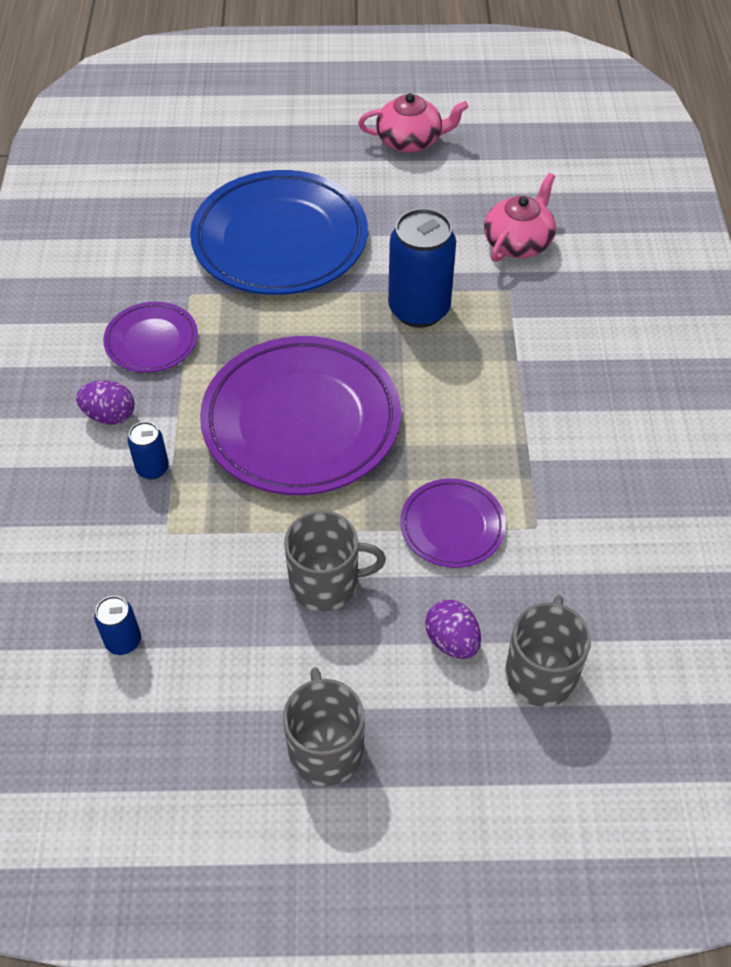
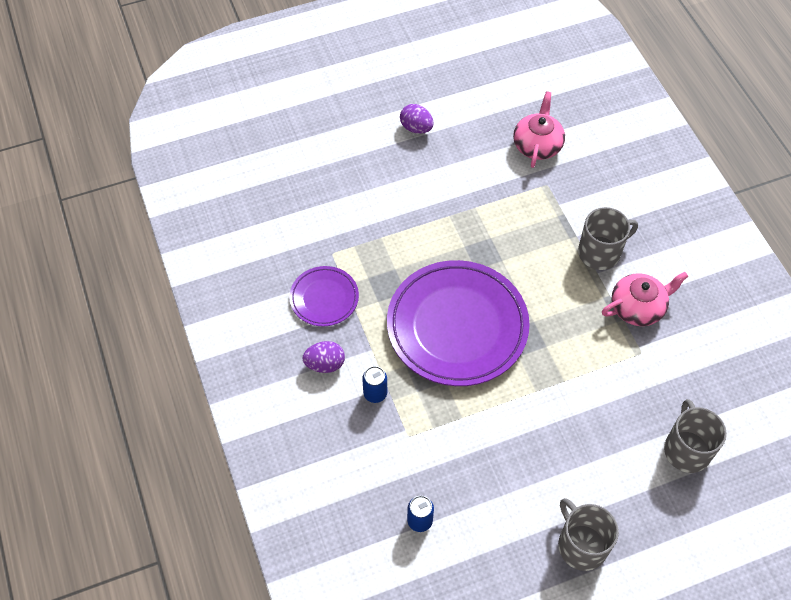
camera: 20 degrees left, 5 degrees up
blue plate [190,170,368,295] -> none
grey mug [284,511,386,612] -> grey mug moved to [578,207,638,270]
pink teapot [358,93,468,153] -> pink teapot moved to [602,272,689,326]
blue can [388,208,456,328] -> none
purple plate [400,478,506,568] -> none
purple egg [425,600,481,659] -> purple egg moved to [400,104,434,134]

